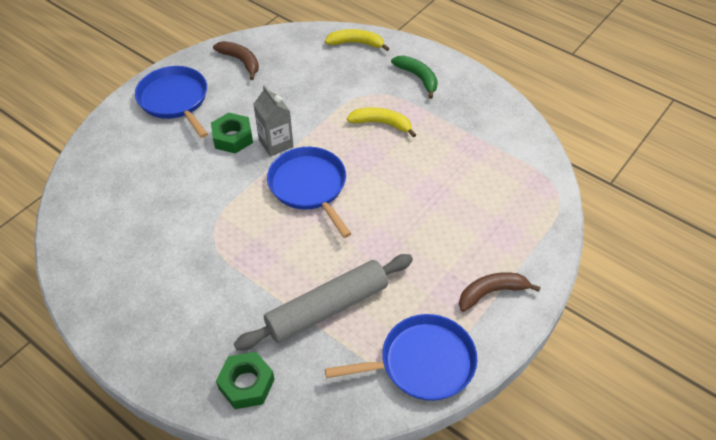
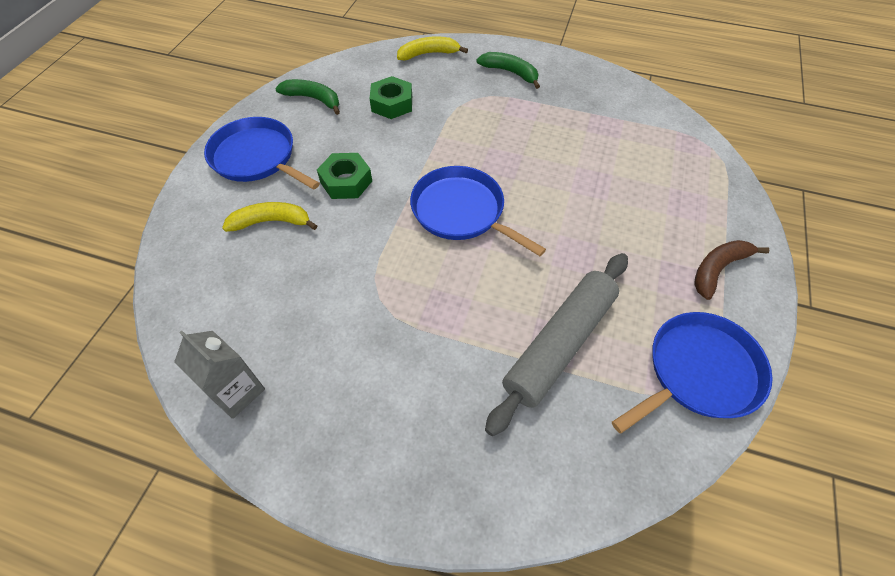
camera: 20 degrees left, 5 degrees up
brown banana [213,41,259,80] -> green banana [275,79,340,115]
green nut [216,352,275,409] -> green nut moved to [370,76,412,119]
grey carton [253,85,294,157] -> grey carton moved to [174,331,265,419]
yellow banana [347,107,416,137] -> yellow banana moved to [222,202,317,232]

